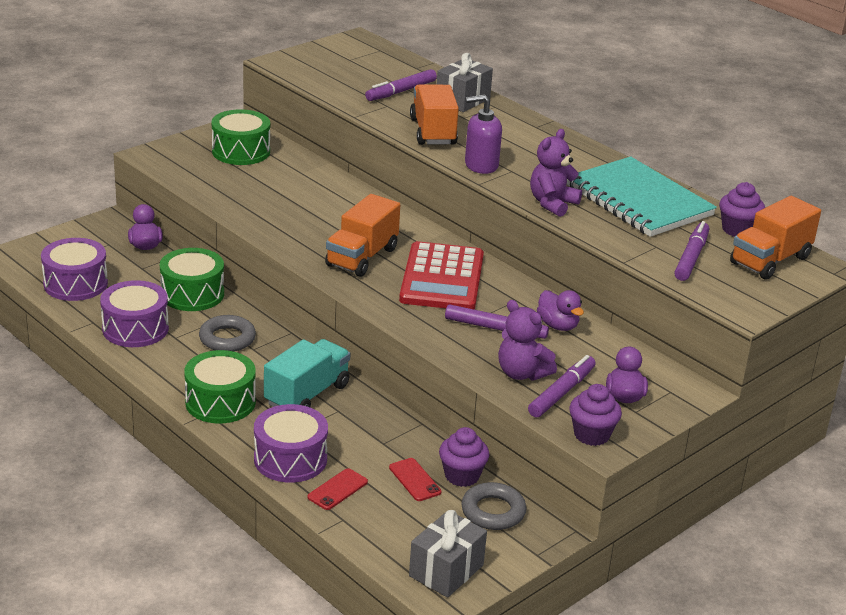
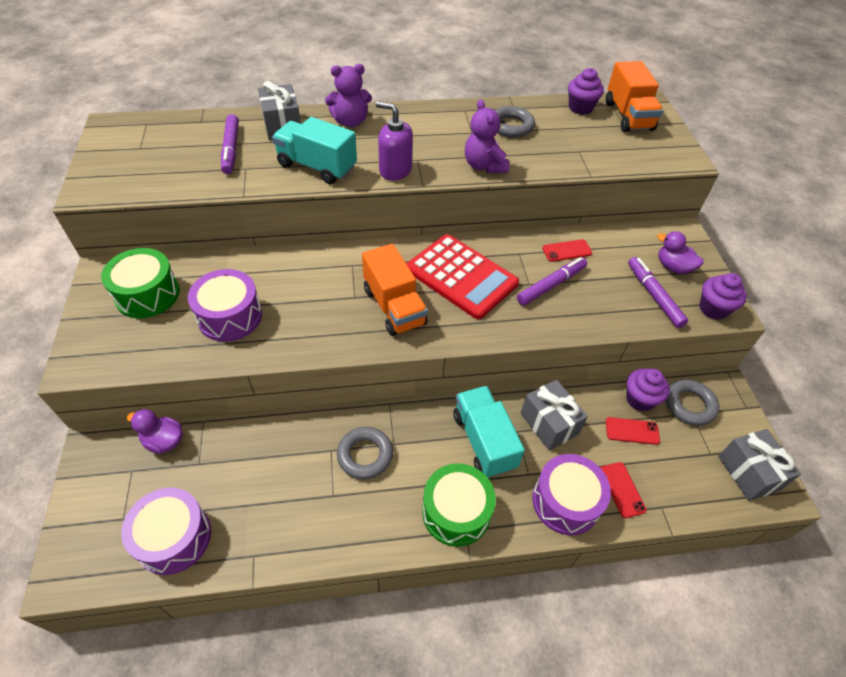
camera: 55 degrees left, 20 degrees up
purple drum [100,280,169,347] -> purple drum moved to [188,269,262,342]
green drum [160,248,224,311] -> none
orange truck [410,84,459,145] -> turquoise truck [272,117,357,184]
purple soap dispenser [465,94,502,174] -> purple soap dispenser turned 90 degrees clockwise [376,101,413,181]
purple teddy bear [498,300,557,381] -> purple teddy bear moved to [325,64,372,127]
purple duck [537,290,584,331] -> red phone [542,239,592,262]
turquoise notebook [567,156,717,237] -> grey ring [495,106,535,138]
purple marker [674,221,709,281] -> none
none -> grey gift [520,380,588,451]

